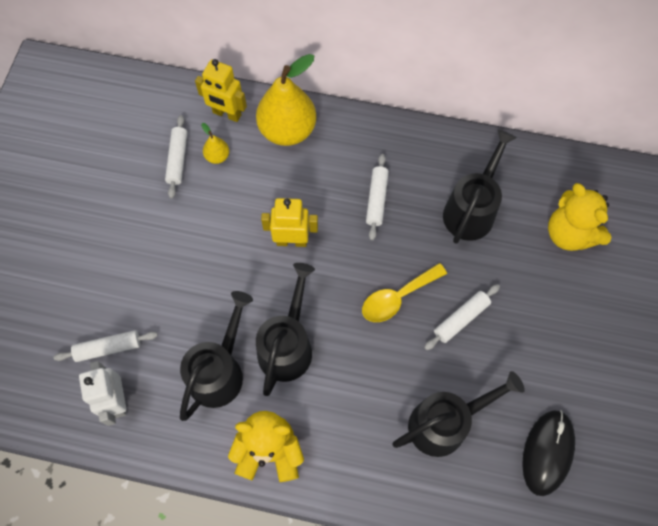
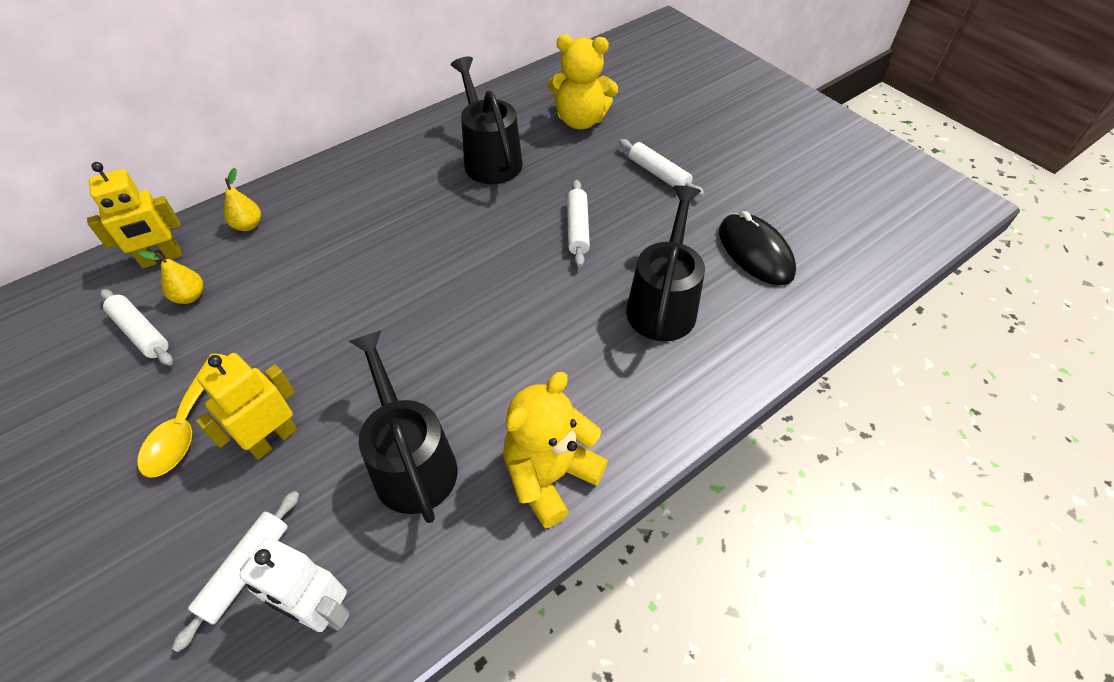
camera: 50 degrees left, 15 degrees down
yellow pear [256,54,316,146] -> yellow pear [224,168,261,231], size x0.44
black watering can [256,263,315,396] -> none
yellow robot [261,198,318,247] -> yellow robot moved to [196,353,297,460]
yellow spoon [362,263,447,322] -> yellow spoon moved to [137,354,226,478]
white rolling pin [366,154,389,240] -> white rolling pin moved to [619,139,704,196]

